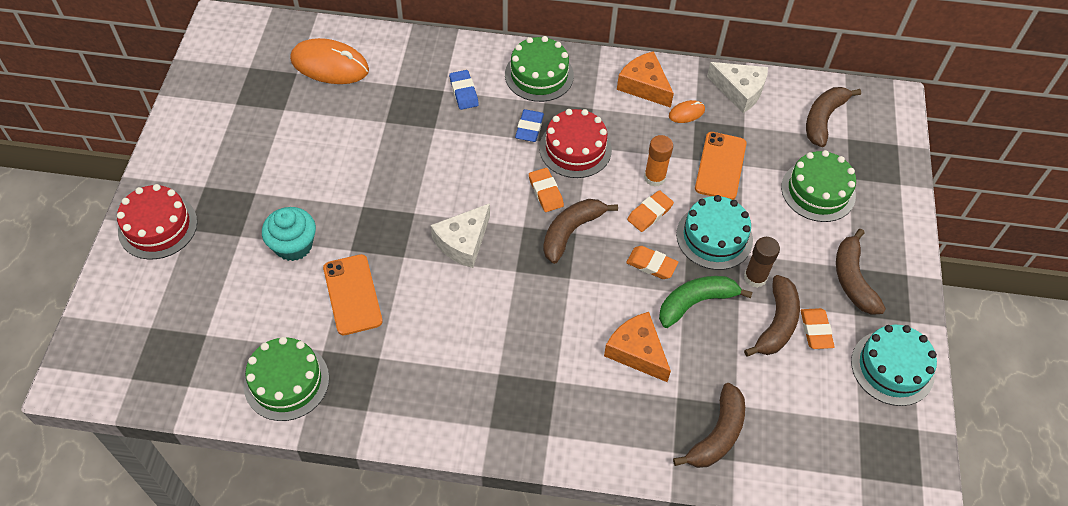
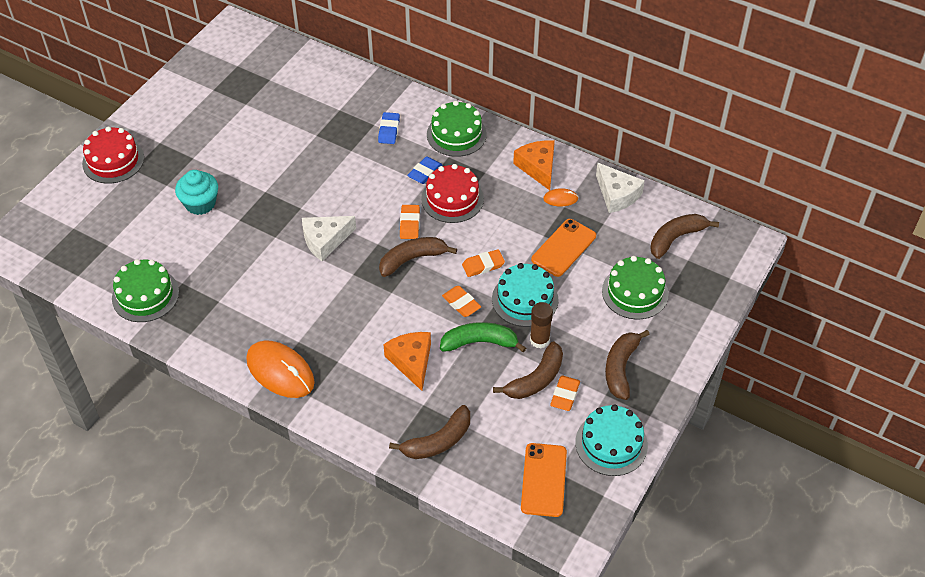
camera: 25 degrees right, 5 degrees down
orange mouse [290,38,369,84] -> orange mouse moved to [246,340,315,398]
orange phone [323,254,383,335] -> orange phone moved to [521,443,567,517]
orange glue stick [644,135,673,187] -> none

